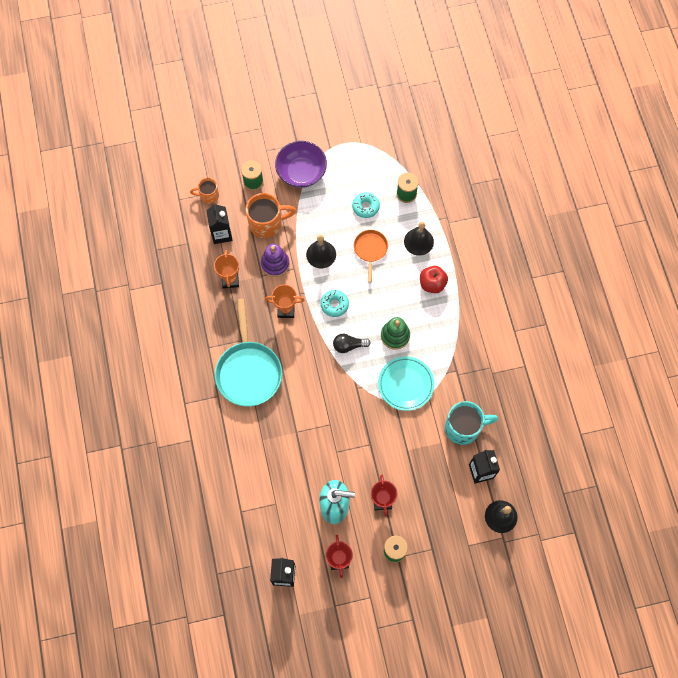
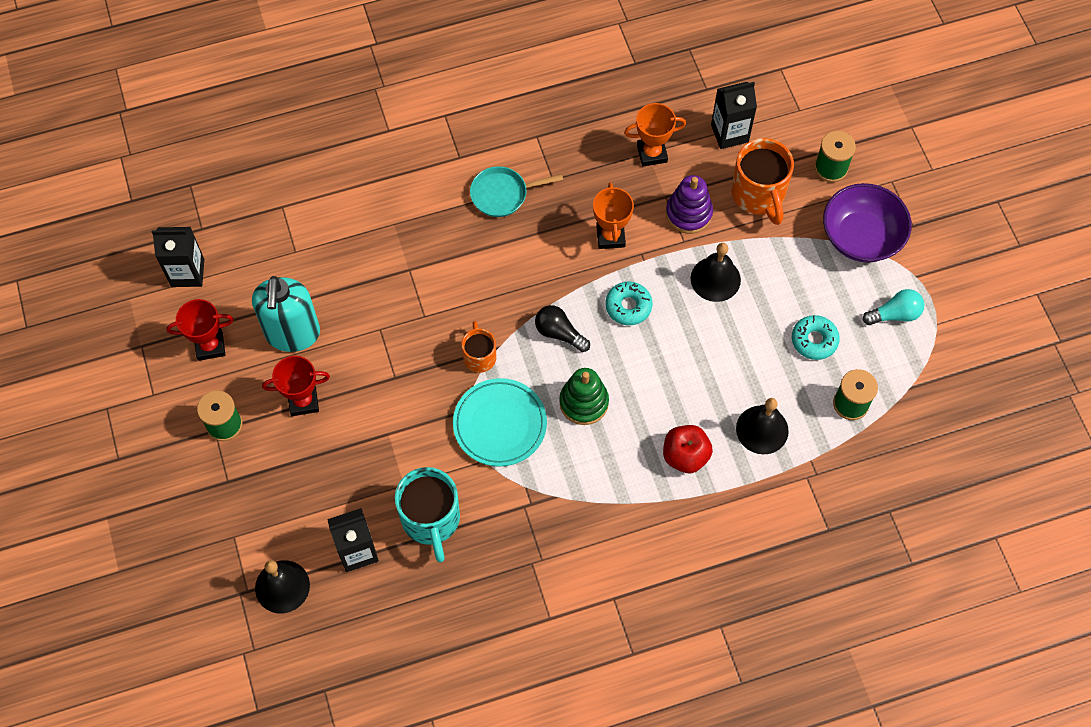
camera: 85 degrees right, 5 degrees down
orange mug [190,178,219,204] -> orange mug moved to [461,321,496,373]
turquoise pan [215,299,282,407] -> turquoise pan [470,166,563,217], size x0.54
black light bulb [333,334,371,353] -> black light bulb turned 45 degrees counterclockwise [535,305,590,352]
orange pan [354,230,388,283] -> none
none -> turquoise light bulb [862,289,924,325]

